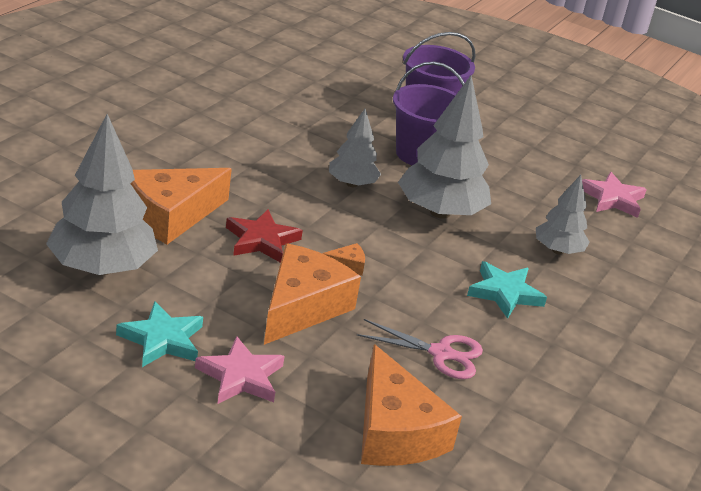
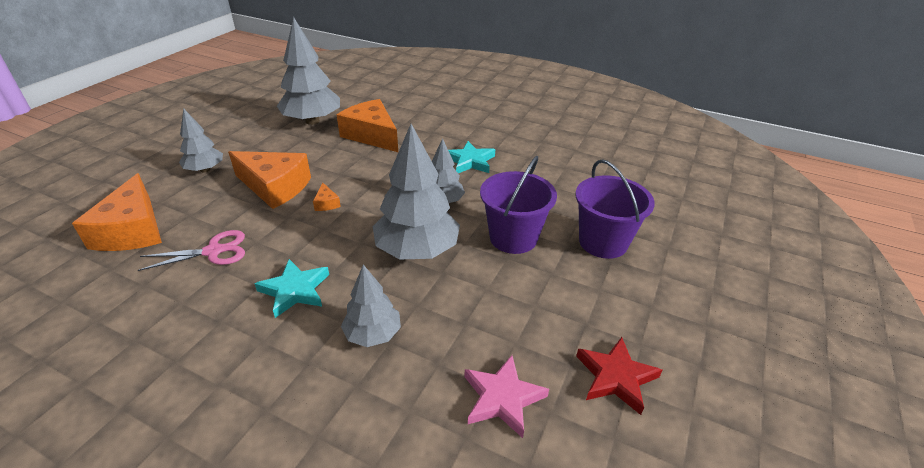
camera: 90 degrees right, 5 degrees up
turquoise star [116,301,203,367] -> turquoise star moved to [448,141,495,173]
pink star [195,336,284,404] -> grey tree [179,109,223,173]
red star [226,209,303,263] -> red star moved to [576,337,662,415]
pink scissors [357,319,483,379] -> pink scissors turned 120 degrees counterclockwise [138,230,245,271]
orange cheese [361,344,462,466] -> orange cheese turned 75 degrees counterclockwise [72,173,162,251]

